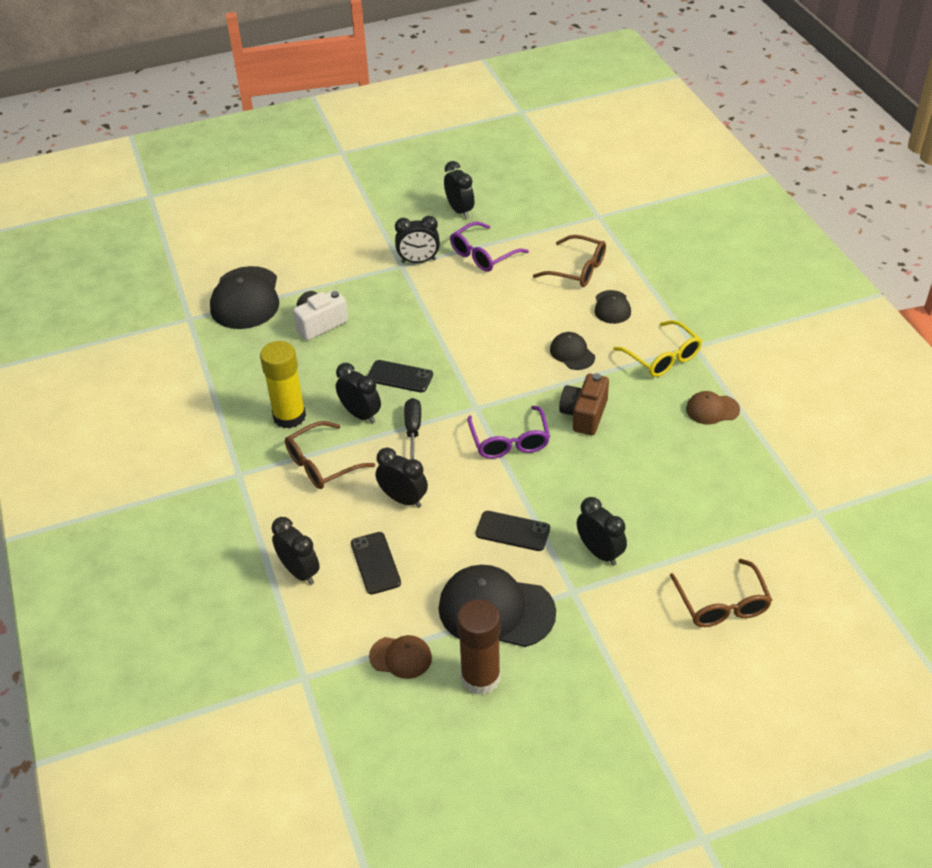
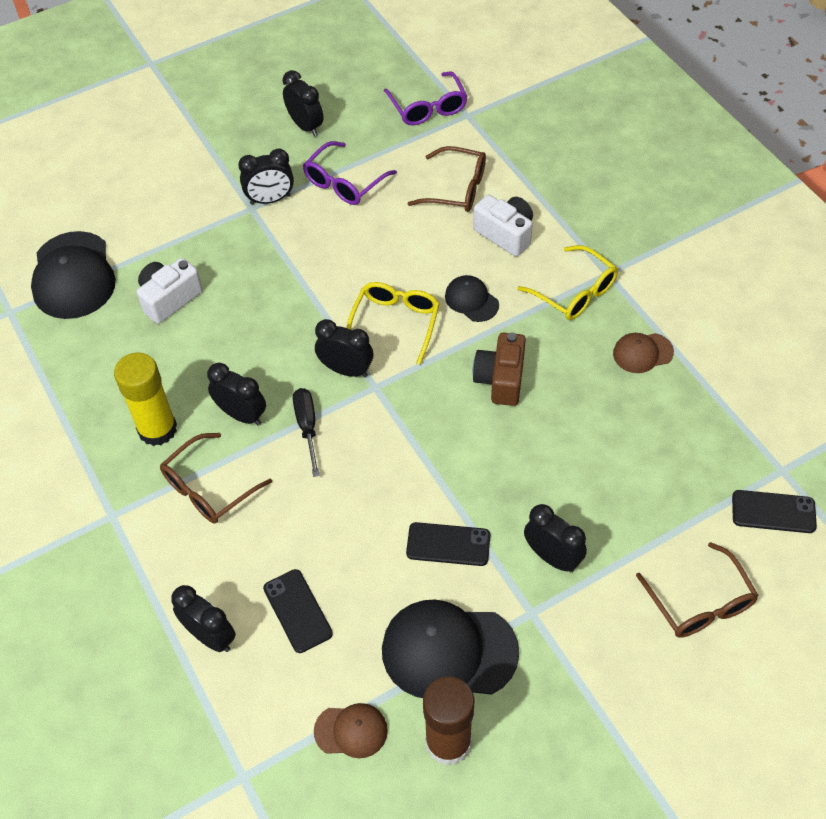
camera: 10 degrees left, 10 degrees up
black phone [367,360,433,393] -> black phone moved to [732,490,817,533]
black clock [376,448,428,508] -> black clock moved to [315,319,373,377]
purple glasses [467,406,550,459] -> purple glasses moved to [384,72,468,125]
black cap [595,290,631,324] -> white camera [473,195,533,256]
none -> yellow glasses [347,282,440,365]

